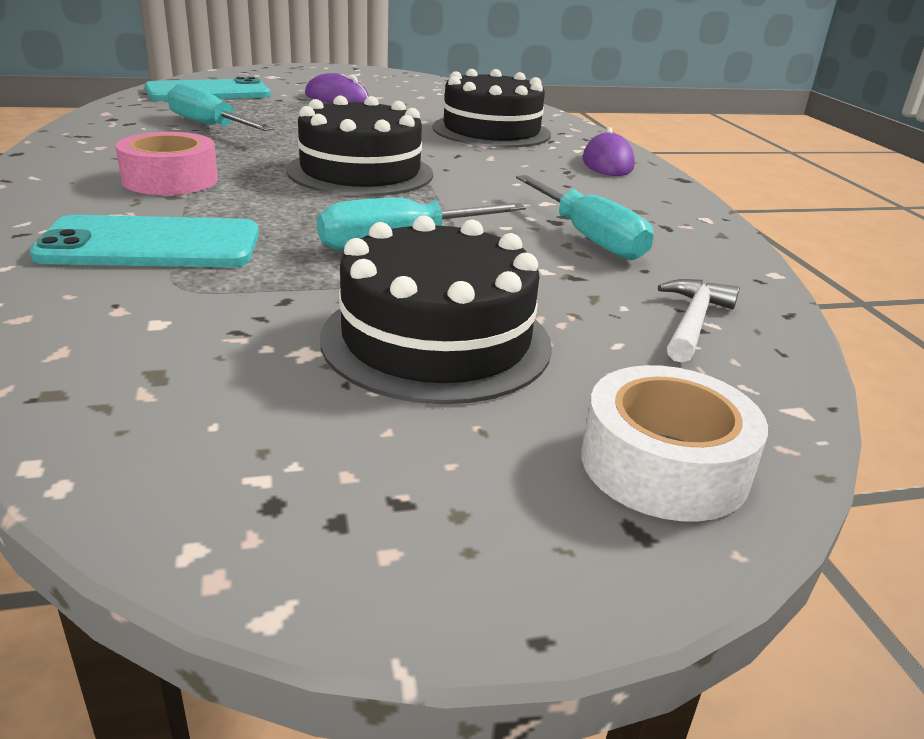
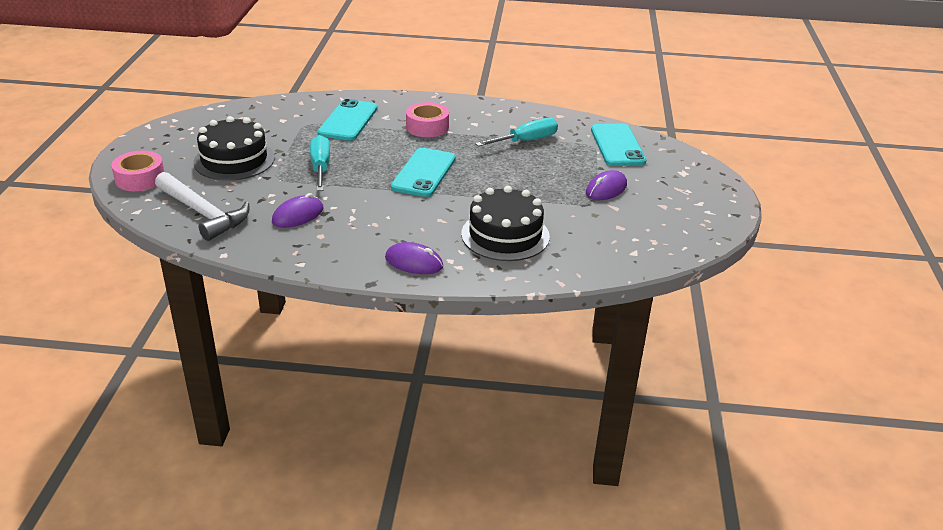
camera: 110 degrees right, 5 degrees up
black cake [286,96,433,196] -> turquoise phone [391,148,456,197]
turquoise screwdriver [516,175,654,260] -> purple mouse [272,193,323,228]
white tape [581,365,768,521] -> pink tape [111,151,164,191]
white hammer [658,279,740,363] -> white hammer [155,172,250,241], size x1.86

